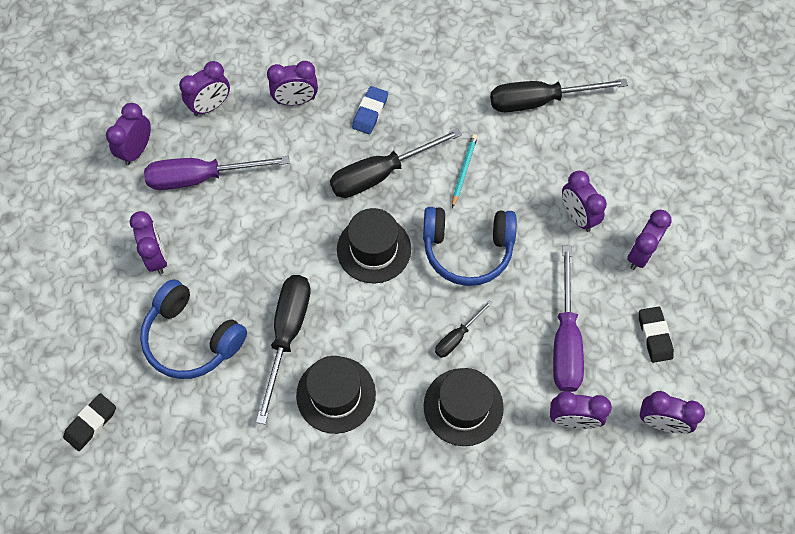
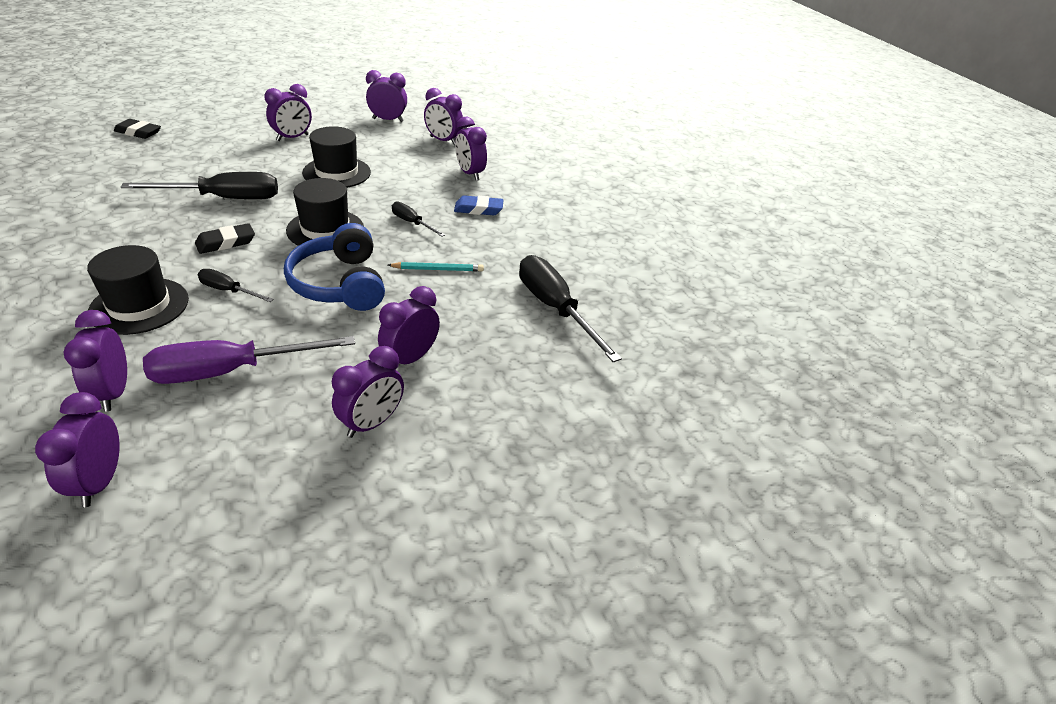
camera: 65 degrees right, 25 degrees down
blue headphones [140,279,247,379] -> none
purple screwdriver [144,156,290,190] -> none
black hat [296,356,376,434] -> black hat moved to [302,126,371,188]
black screwdriver [330,128,462,198] -> black screwdriver [392,202,445,237], size x0.51
purple clock [627,210,672,270] -> purple clock turned 120 degrees clockwise [332,346,404,438]
black eraser [639,306,674,363] -> black eraser moved to [195,223,255,254]

